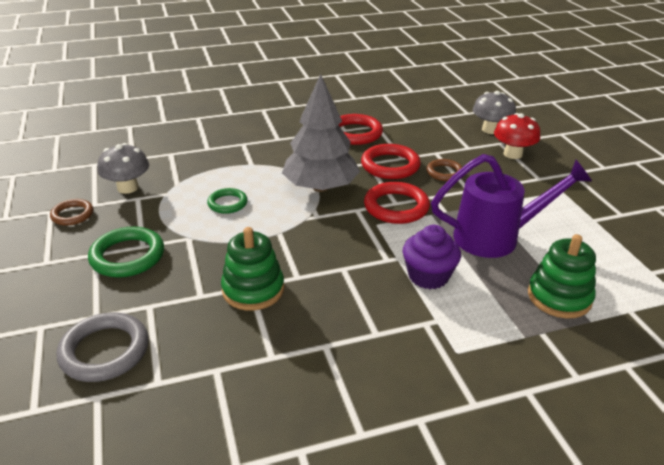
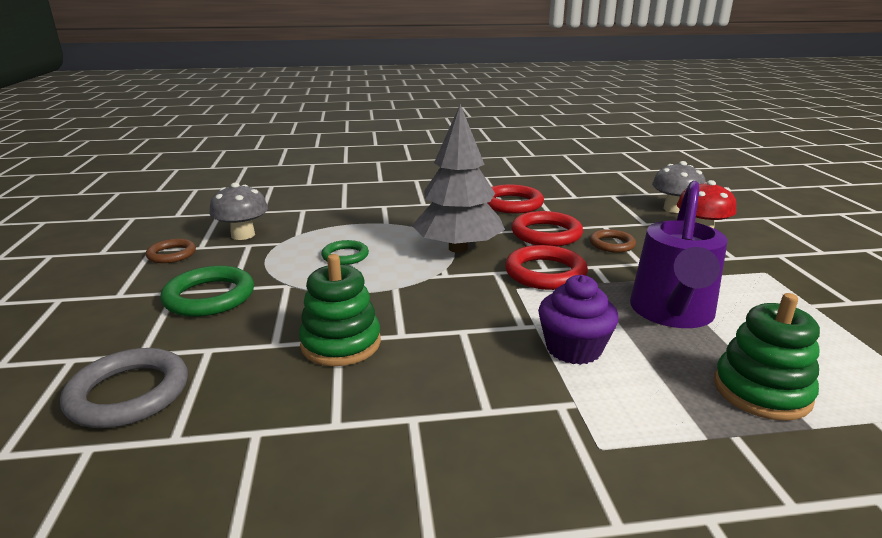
camera: 10 degrees right, 10 degrees down
purple watering can [431,154,592,258] -> purple watering can turned 105 degrees clockwise [630,181,727,328]

